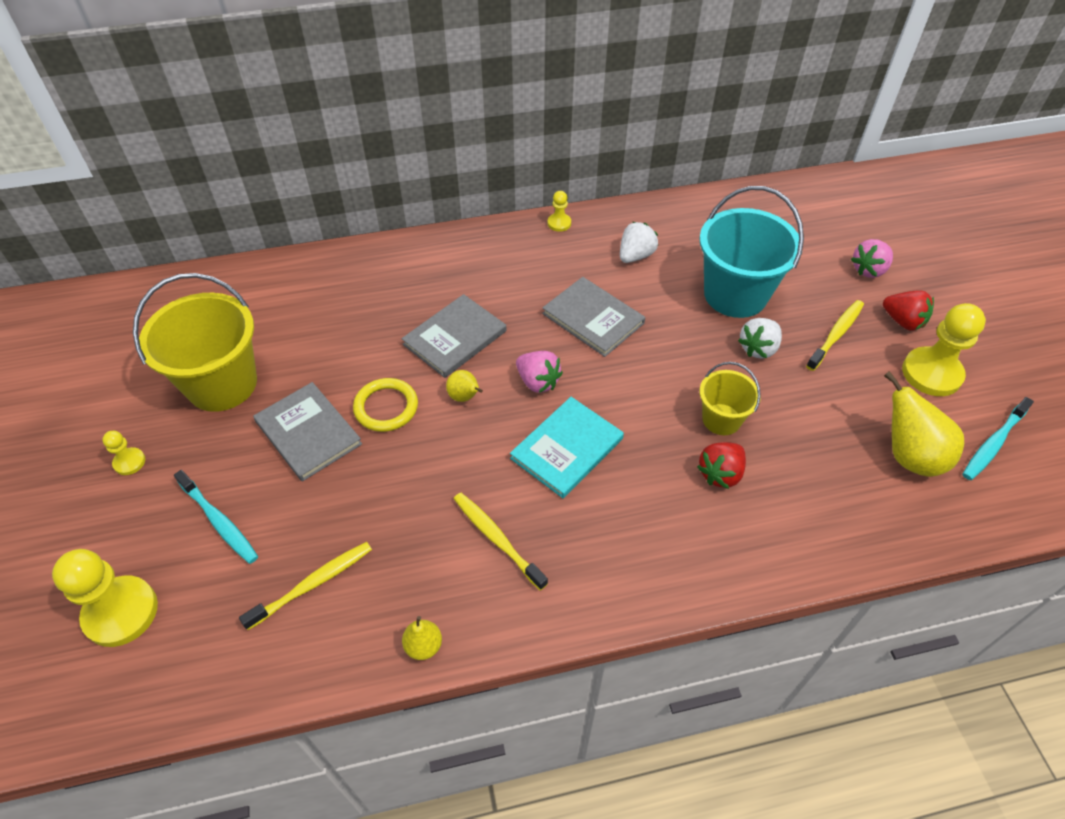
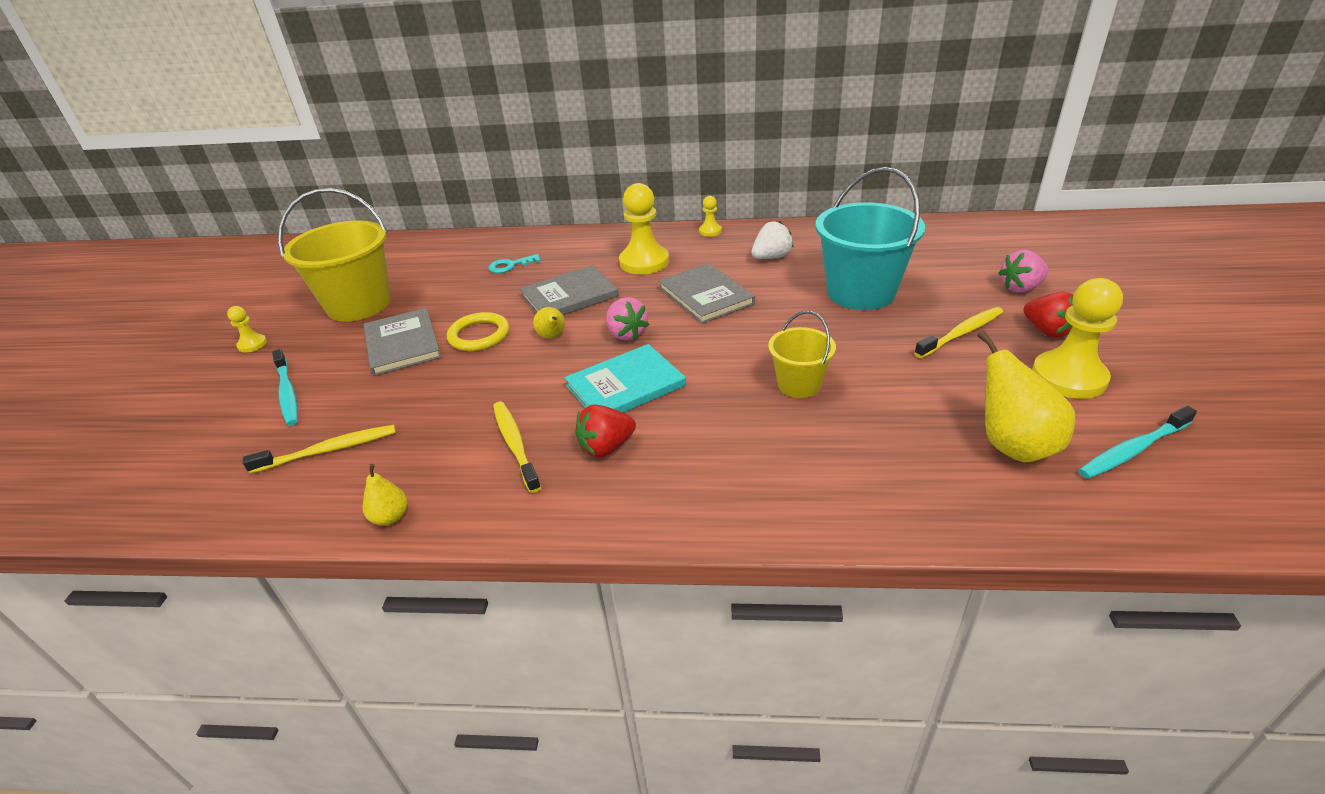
camera: 20 degrees right, 15 degrees down
yellow pawn [52,549,158,647] -> yellow pawn moved to [619,183,669,275]
red strawberry [697,442,746,489] -> red strawberry moved to [575,404,636,458]
white strawberry [738,318,782,359] -> none
none -> turquoise key [488,254,541,273]

